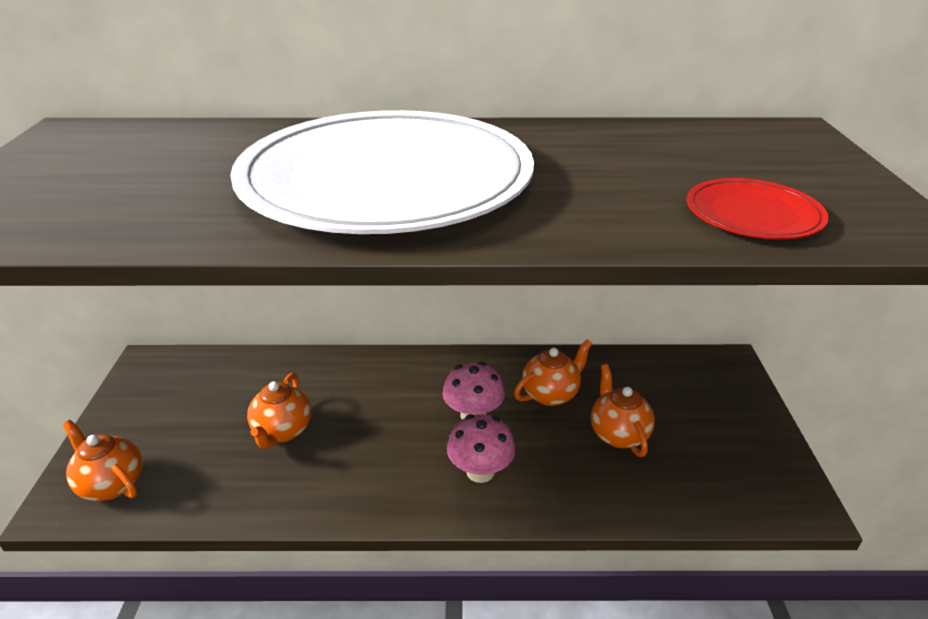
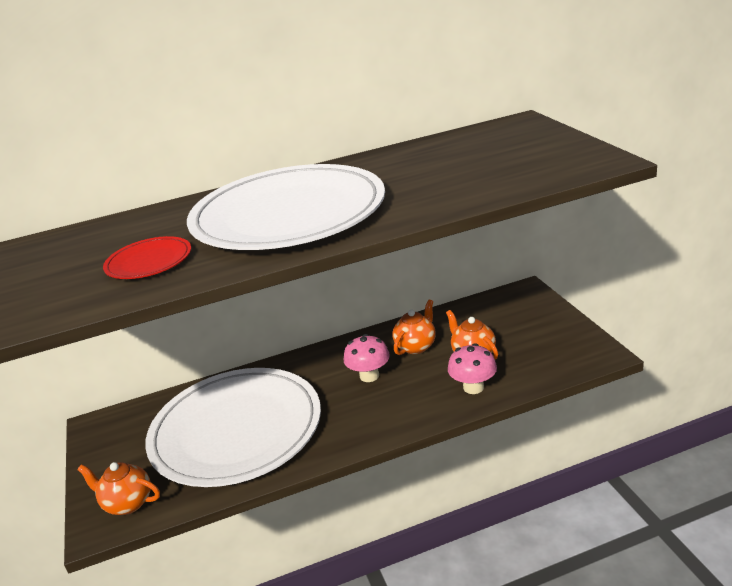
camera: 15 degrees left, 5 degrees down
orange teapot [247,373,311,449] -> white plate [145,368,321,487]
pink mushroom [447,414,516,483] -> pink mushroom moved to [448,343,497,394]
red plate [686,178,829,239] -> red plate moved to [103,236,191,279]

